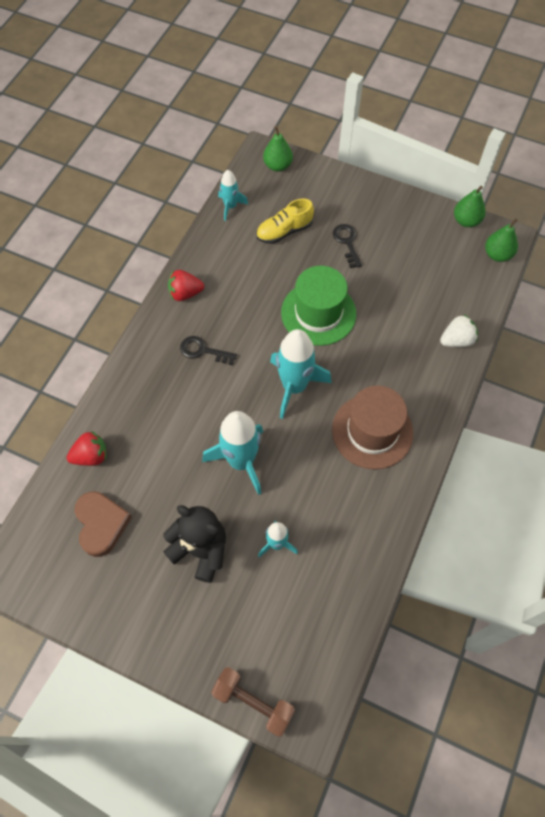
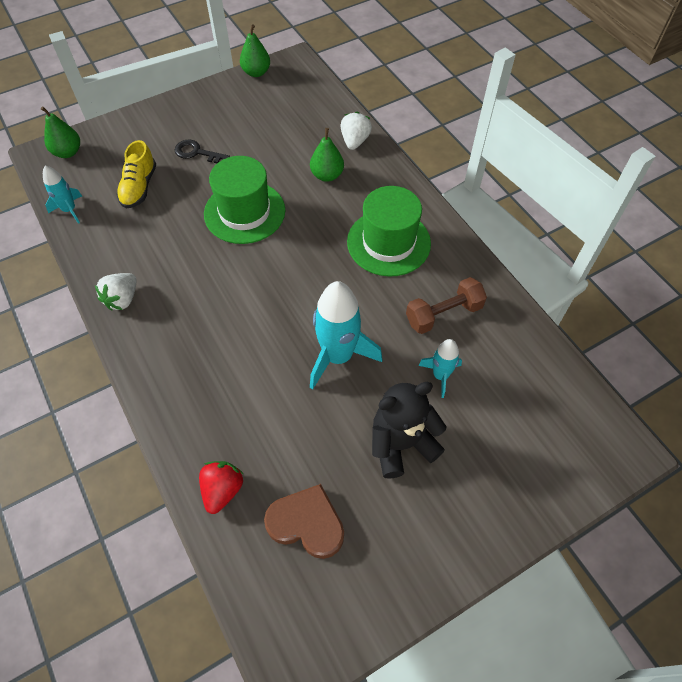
camera: 55 degrees left, 5 degrees down
red strawberry [168,270,204,301] -> white strawberry [95,273,137,311]
black key [180,336,237,365] -> none
brown dumbbell [211,667,295,737] -> brown dumbbell moved to [406,277,487,334]
turquoise rocket [270,329,332,419] -> none
brown hat [332,386,413,469] -> green hat [347,186,431,277]
green pear [485,218,518,262] -> green pear moved to [310,128,344,182]

